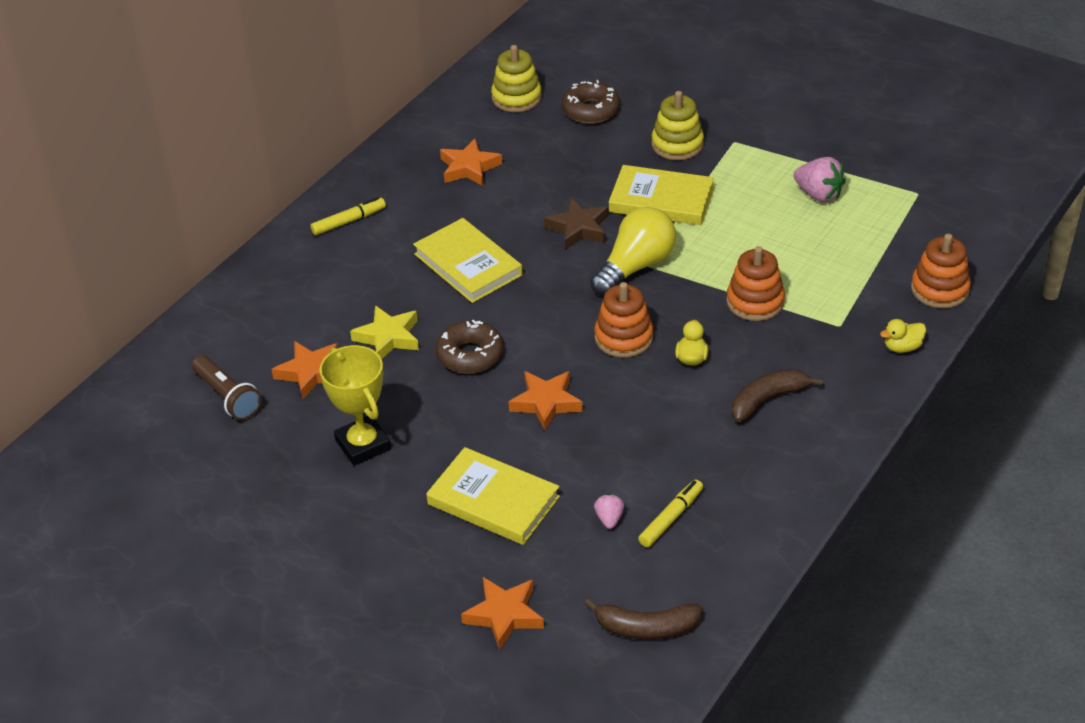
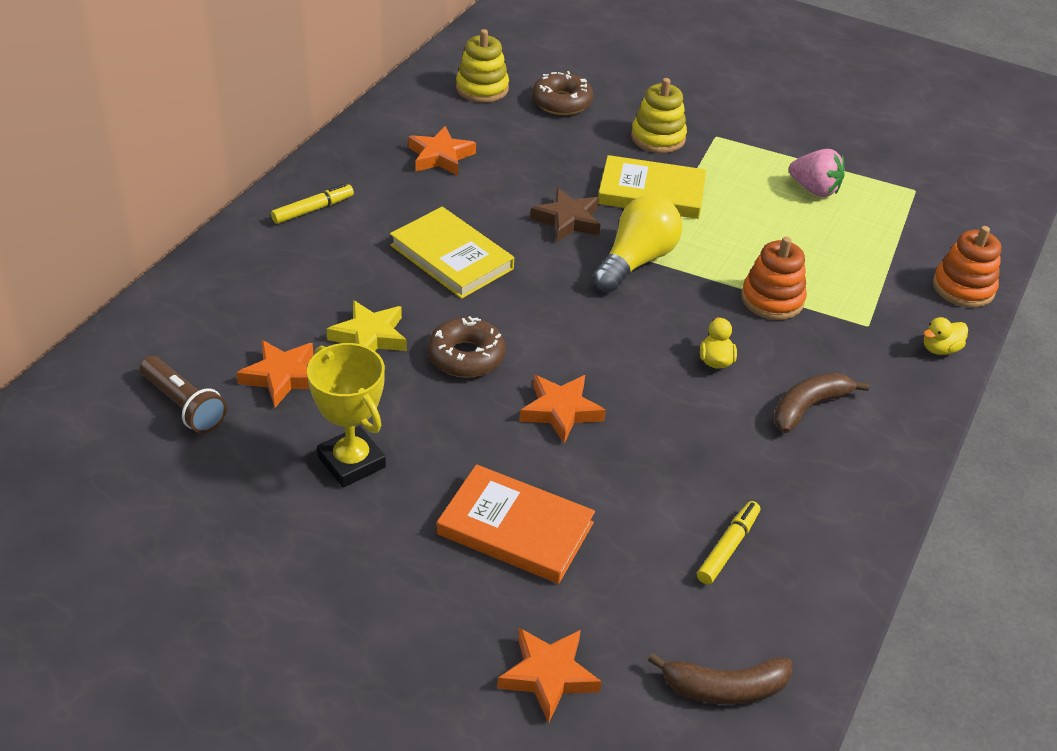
camera: 10 degrees left, 0 degrees up
yellow book [426,447,560,545] -> orange book [437,464,595,584]
pink strawberry [594,494,624,529] -> none
orange stacking toy [595,282,653,358] -> none

